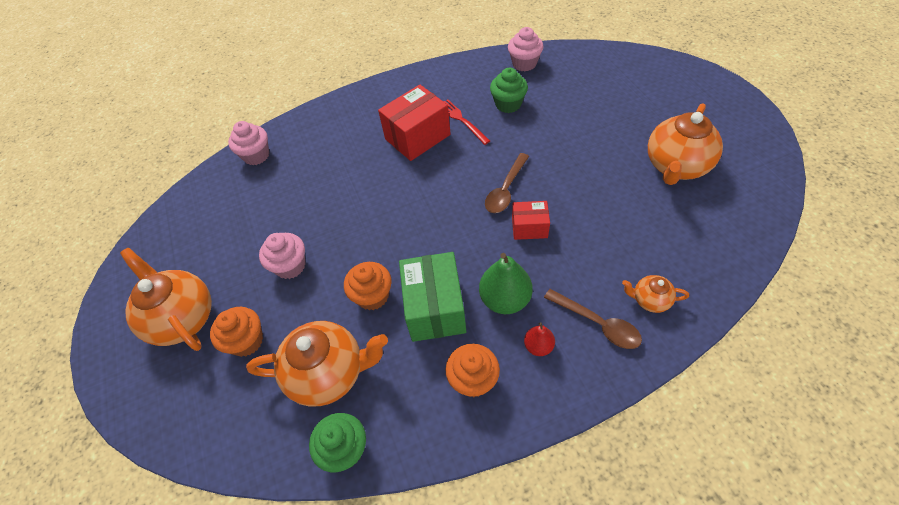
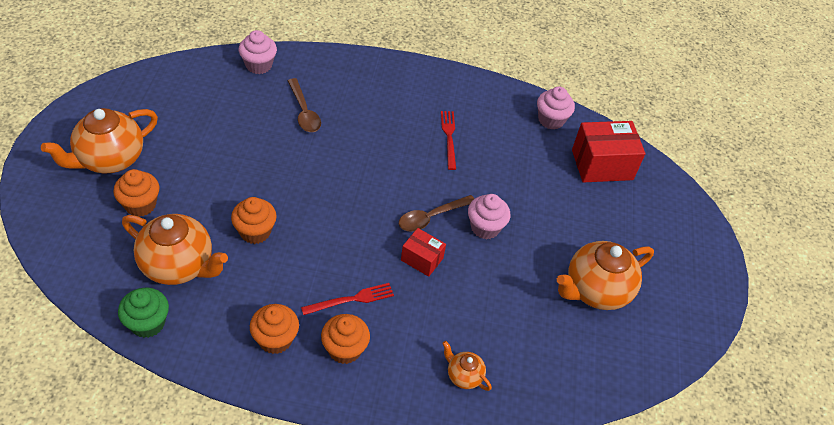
camera: 20 degrees right, 5 degrees down
orange teapot [120,248,212,351] -> orange teapot turned 120 degrees counterclockwise [41,108,158,174]
pink cupcake [259,233,306,279] -> pink cupcake moved to [468,194,510,239]
red box [378,84,451,161] -> red box moved to [572,121,645,183]
green box [399,252,466,342] -> none
green pear [479,253,532,314] -> red fork [301,283,394,315]
green cupcake [490,68,528,113] -> none
red pear [524,322,555,356] -> orange cupcake [321,314,370,364]
brown spoon [544,289,642,349] -> brown spoon moved to [288,78,321,132]

